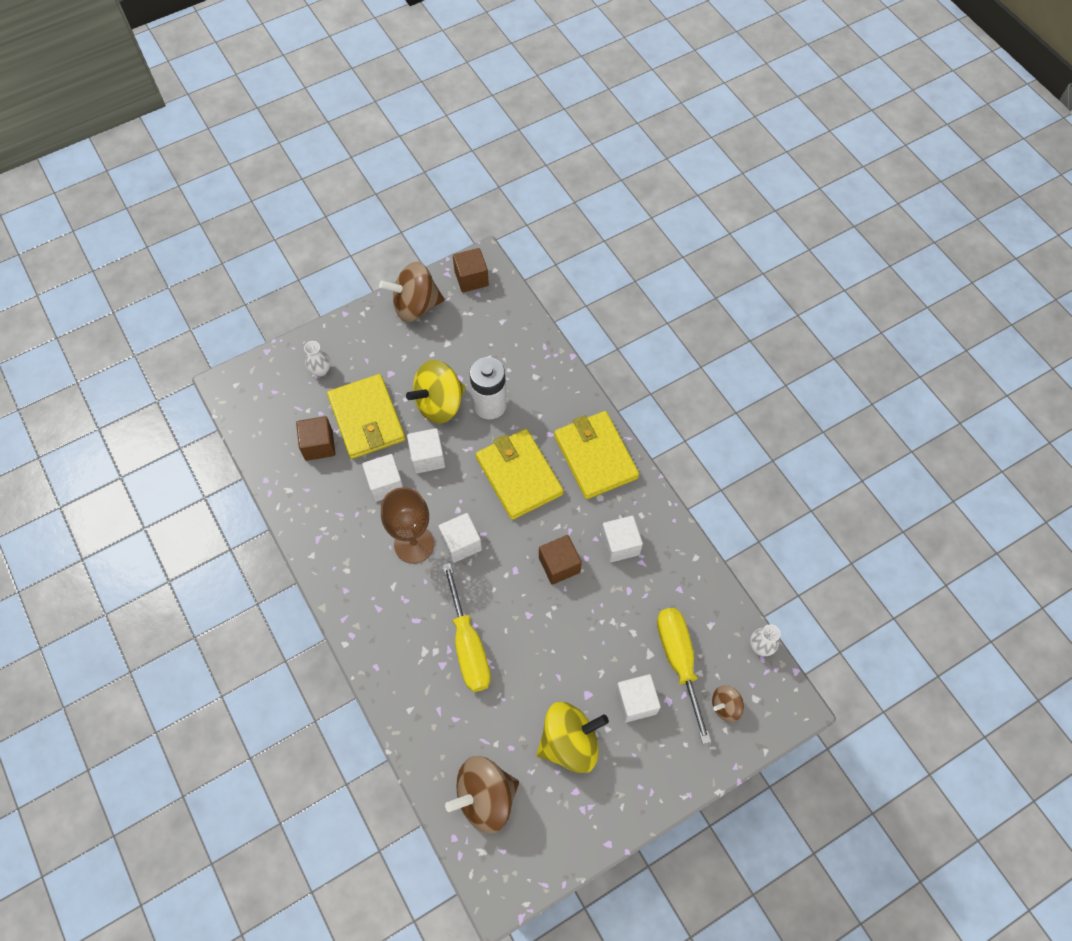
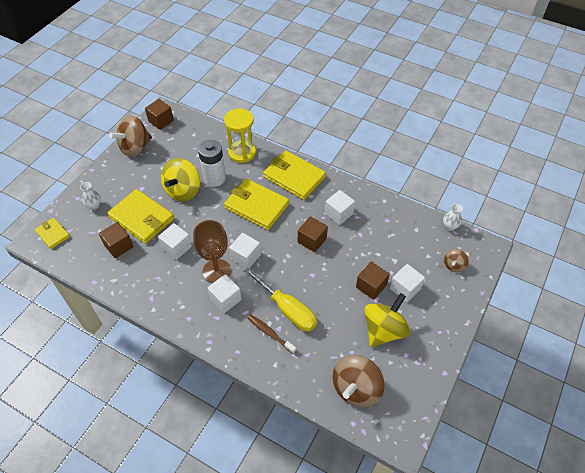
camera: 30 degrees left, 10 degrees down
white cube [407,428,445,474] -> white cube moved to [207,274,242,313]
yellow screwdriver [657,608,712,744] -> none
none -> yellow wallet [35,218,70,249]
none -> yellow hourglass [224,108,256,163]
none -> brown toothbrush [247,314,296,354]
none -> brown cube [356,262,390,300]

